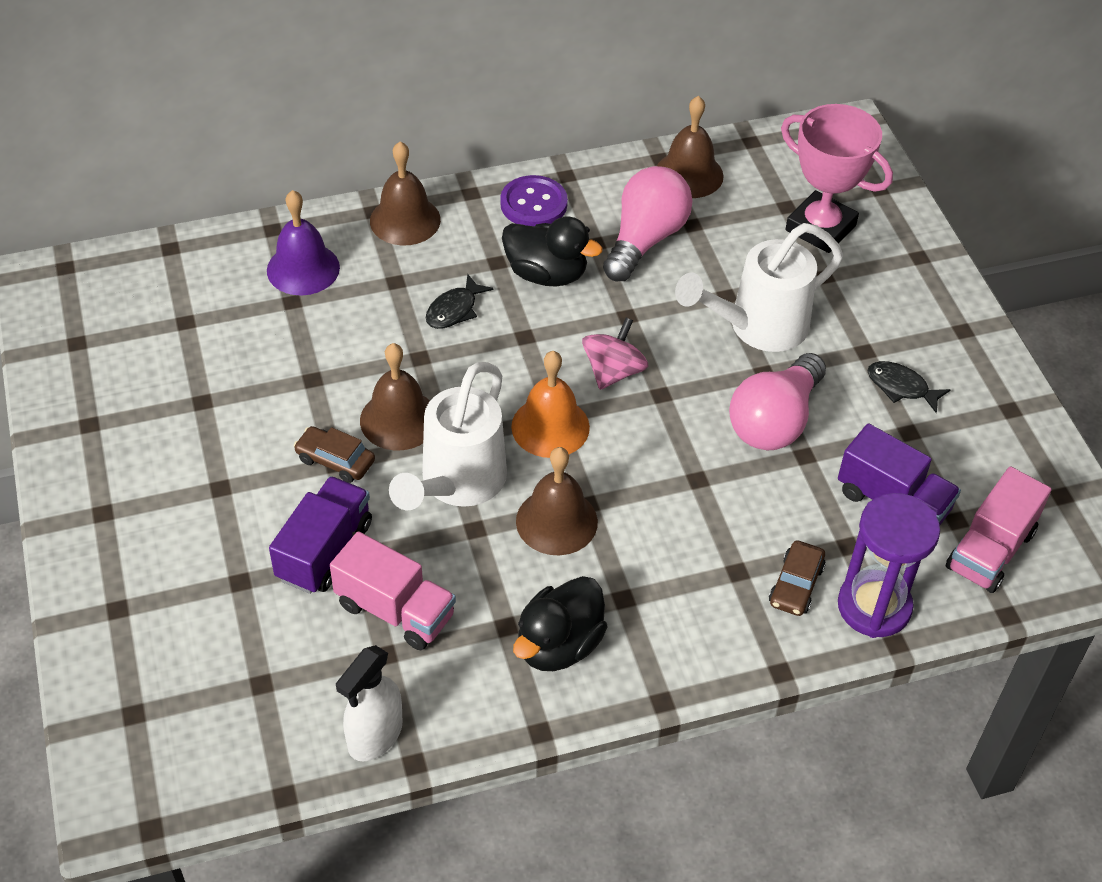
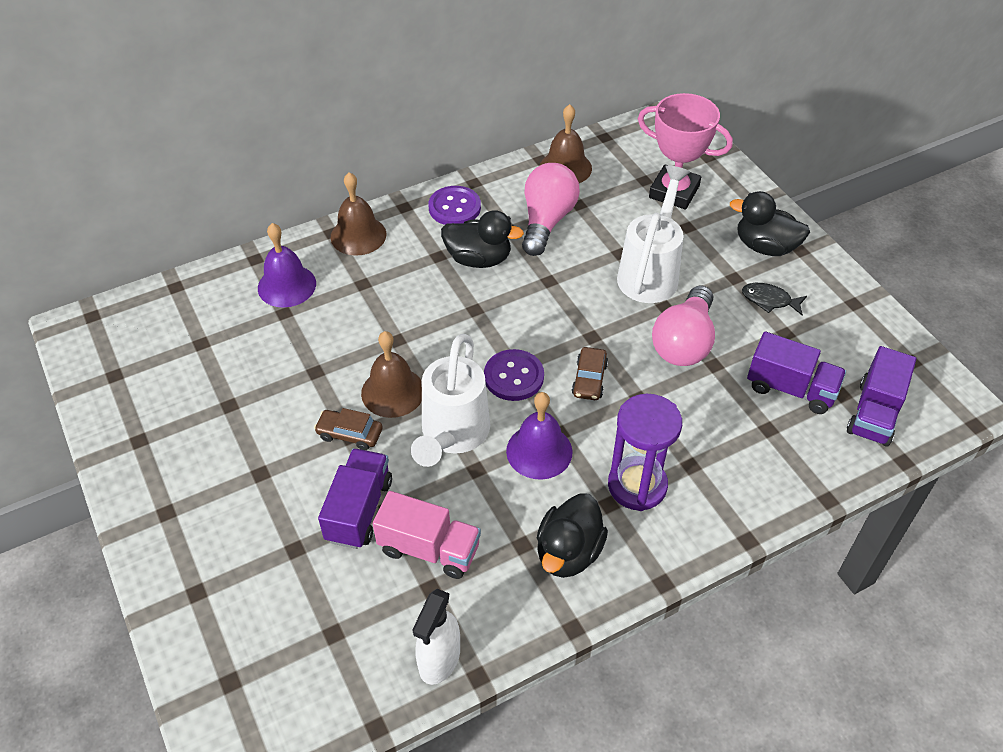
camera: 10 degrees left, 0 degrees up
black fish [426,274,493,329] -> none
orange bell [511,351,590,458] -> purple button [484,349,544,401]
brown bell [516,447,598,555] -> purple bell [506,392,572,480]
pink spinning top [582,318,649,390] -> none
white watering can [675,223,843,352] -> white watering can turned 150 degrees clockwise [617,165,690,303]
brown car [769,540,826,616] -> brown car moved to [572,347,608,400]
purple hourglass [838,493,940,638] -> purple hourglass moved to [608,394,682,511]
pink truck [946,466,1052,593] -> purple truck [847,346,916,446]
none -> black duck [730,191,810,256]

